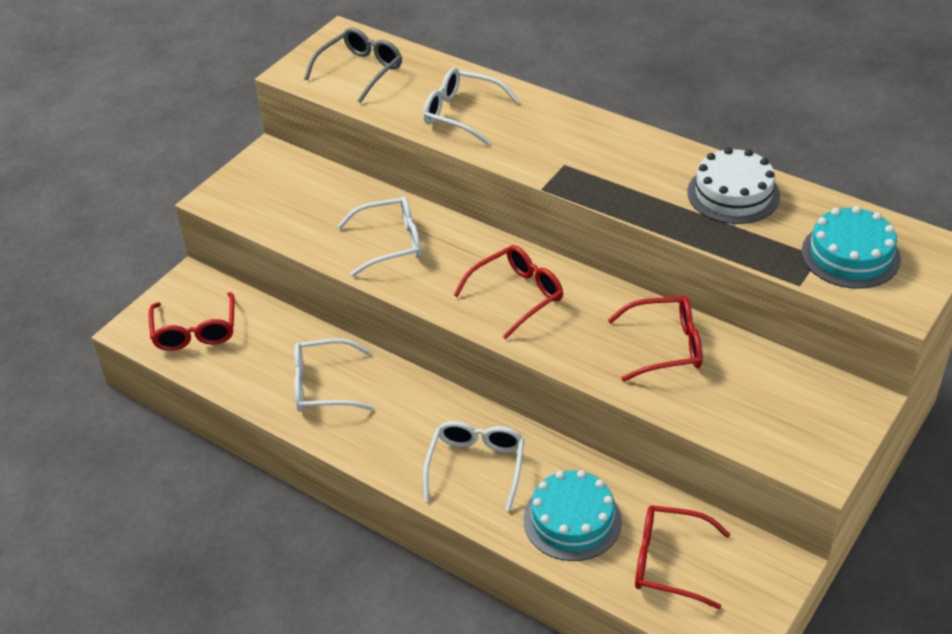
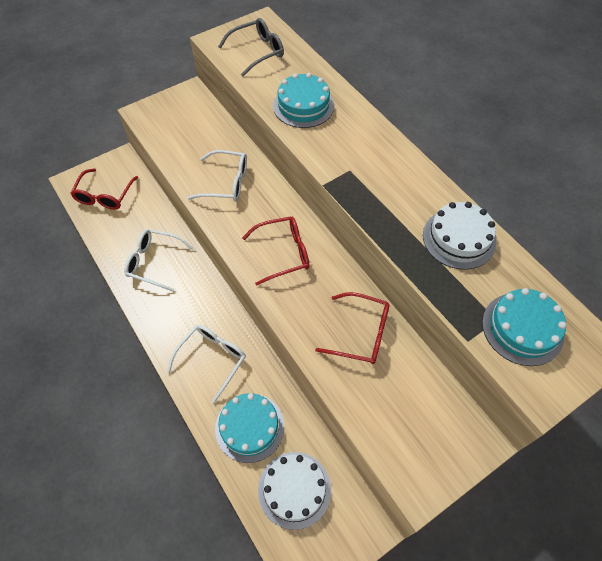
camera: 20 degrees right, 15 degrees up
white glasses [423,68,519,145] -> turquoise cake [273,73,334,128]
red glasses [635,505,730,609] -> white cake [258,452,331,530]

